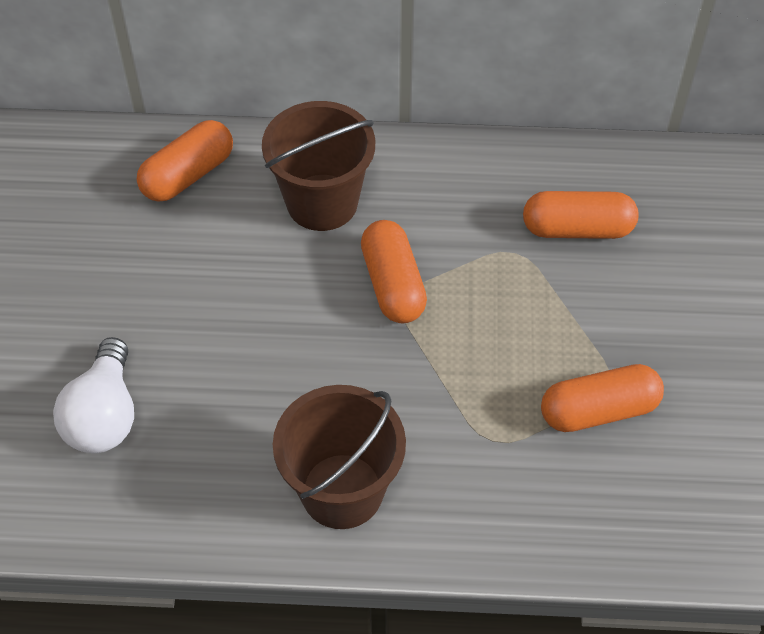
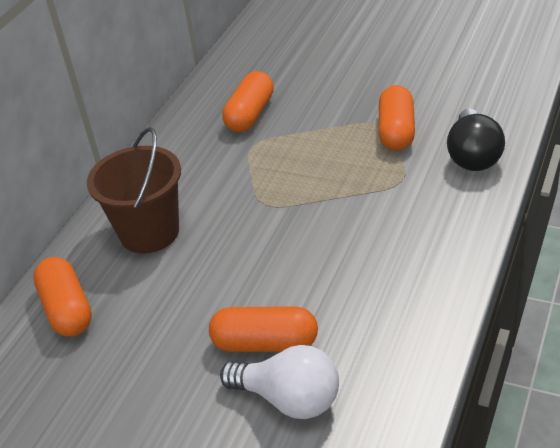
camera: 65 degrees left, 15 degrees down
brown bucket [273,385,406,529] -> none
orange capsule [361,220,427,323] -> orange capsule moved to [209,306,318,352]
none -> black light bulb [447,109,505,171]

